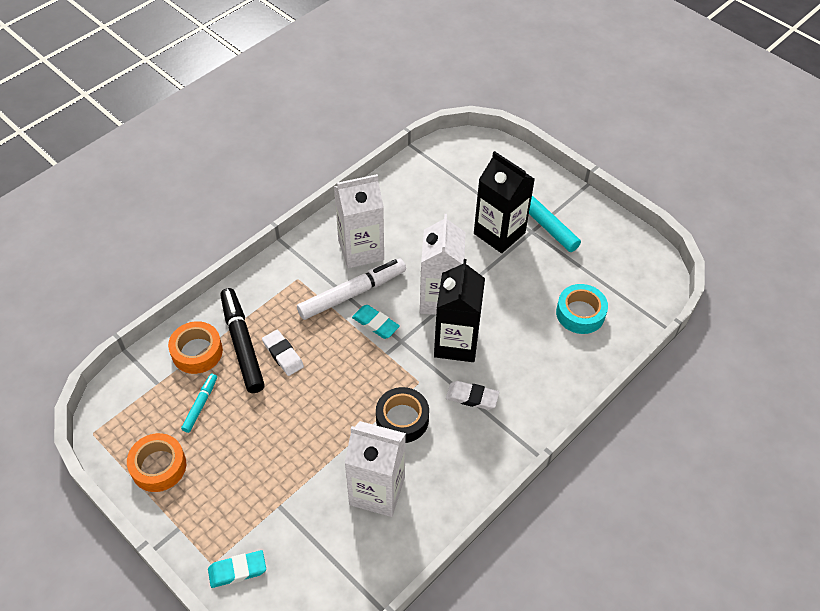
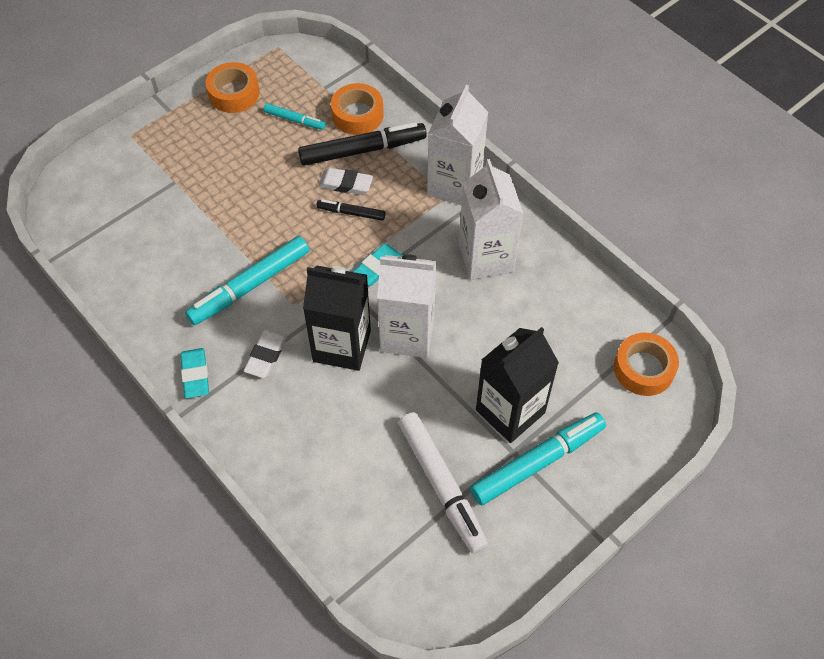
camera: 95 degrees right, 5 degrees up
turquoise eraser [208,550,266,588] -> turquoise eraser moved to [180,348,209,398]
white eraser [262,330,304,376] -> white eraser turned 45 degrees clockwise [318,168,373,195]
white marker [297,259,406,320] -> white marker moved to [398,412,488,554]
white carton [345,421,406,517] -> white carton moved to [427,85,488,205]
black tape [376,387,429,443] -> turquoise marker [185,236,309,325]
turquoise tape [556,284,608,334] -> none
none -> black marker [316,199,386,221]
none -> orange tape [614,333,679,396]

